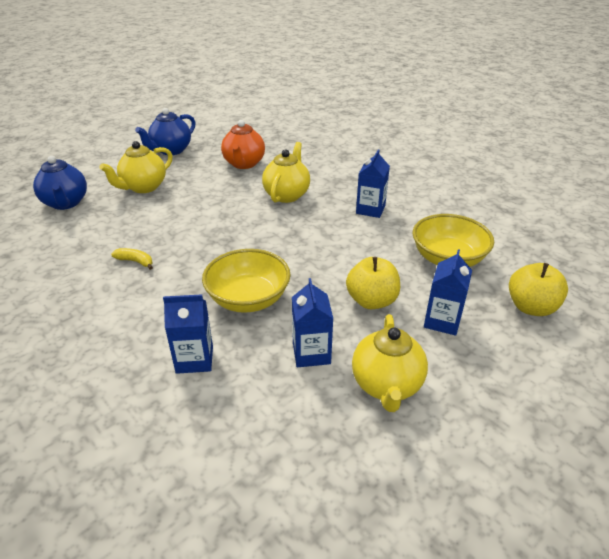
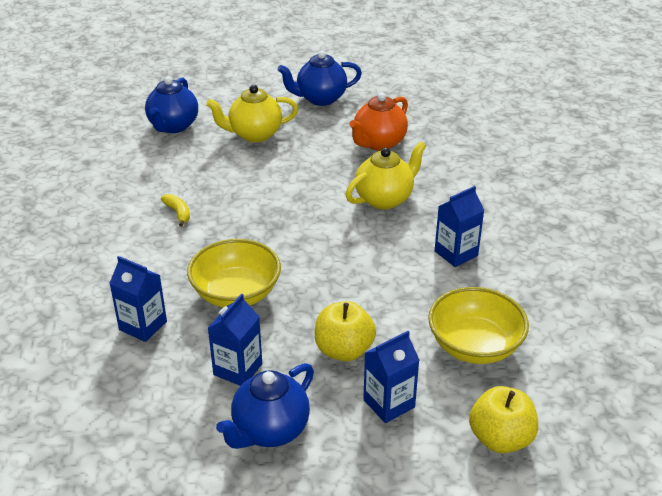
camera: 35 degrees right, 0 degrees up
yellow teapot [352,314,428,412] -> blue teapot [216,363,314,449]

